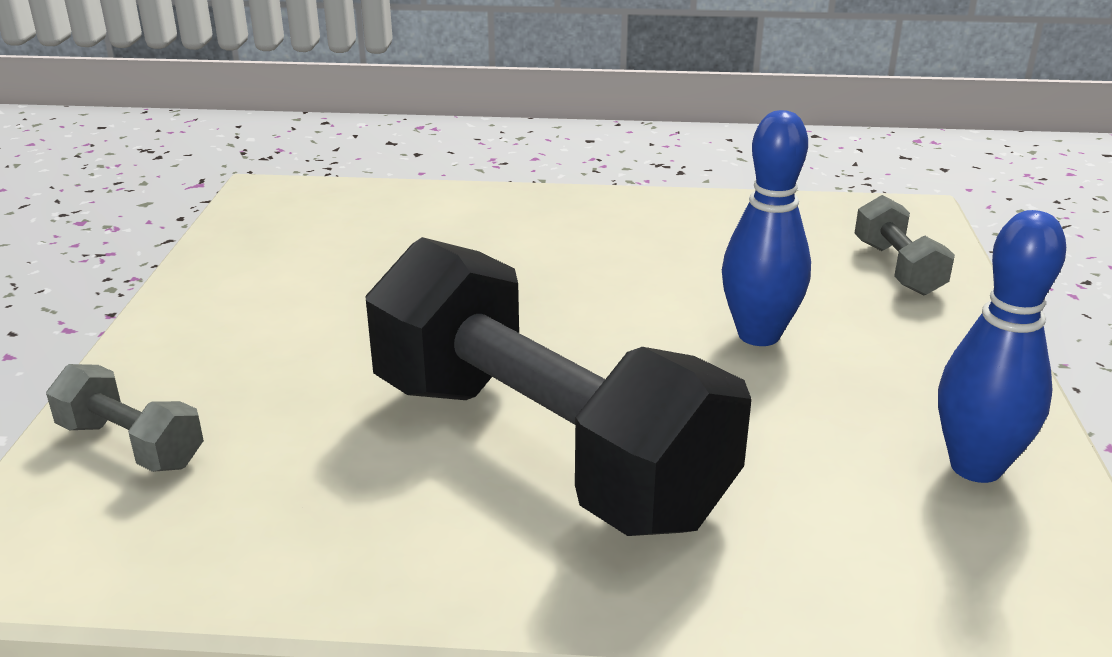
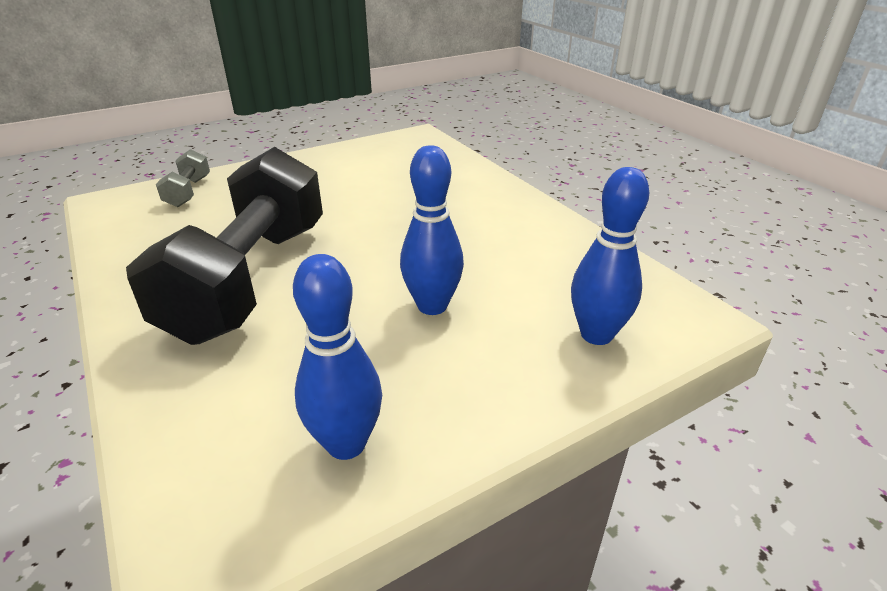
camera: 55 degrees right, 5 degrees up
grey dumbbell [854,195,955,296] -> blue bowling pin [571,167,649,345]

